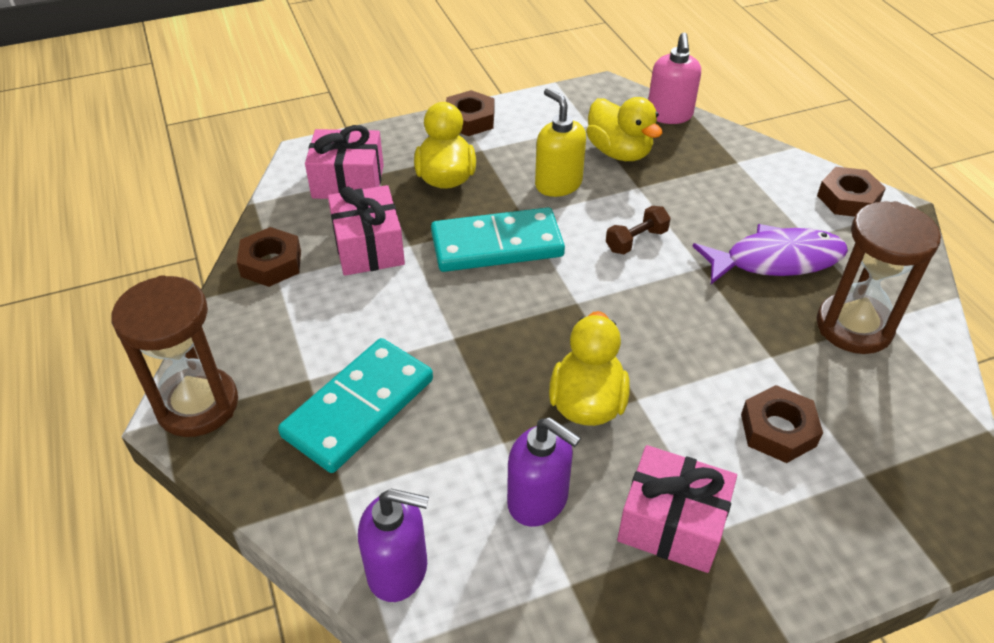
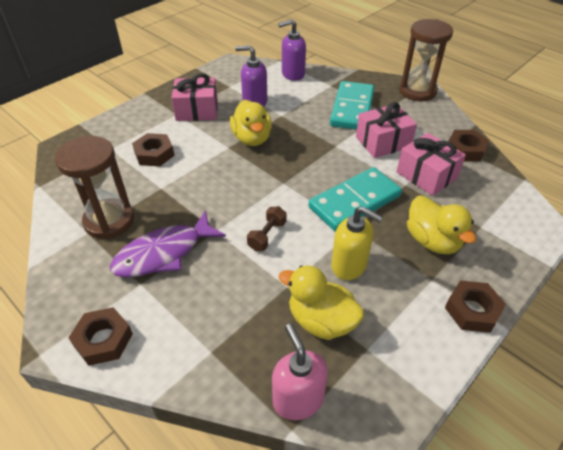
camera: 155 degrees right, 0 degrees up
pink gift [305,125,384,199] -> pink gift moved to [356,102,417,158]

